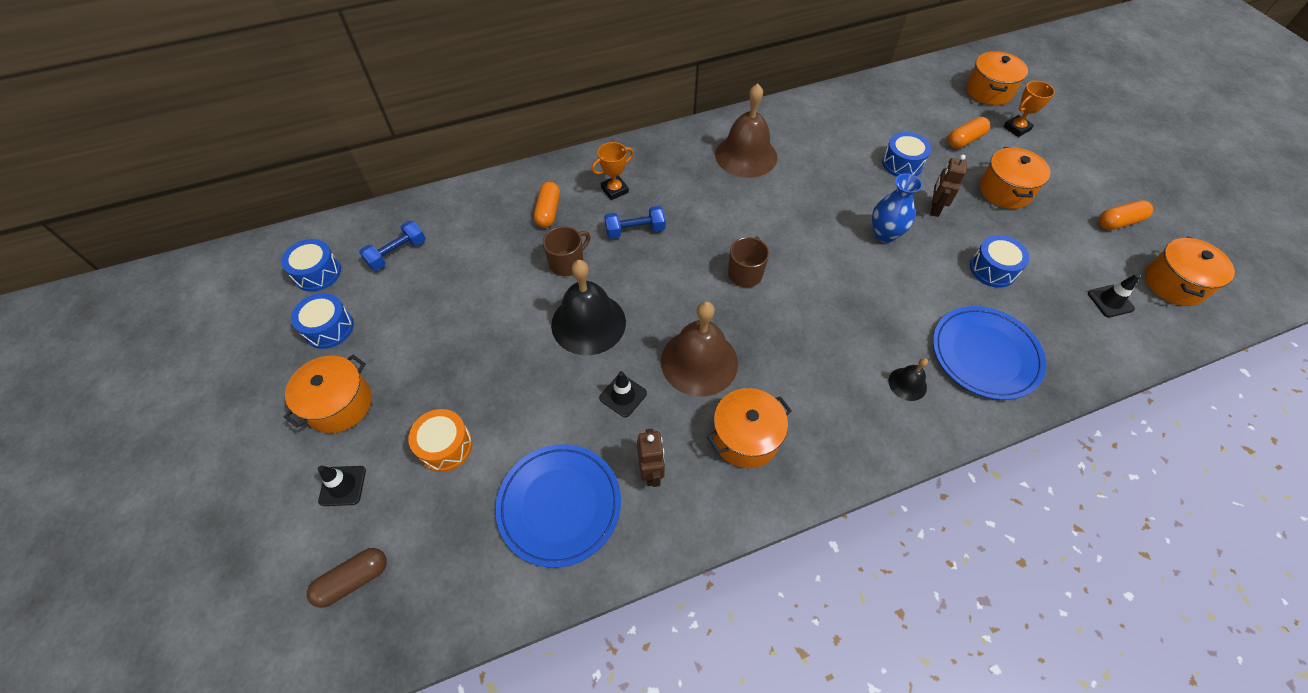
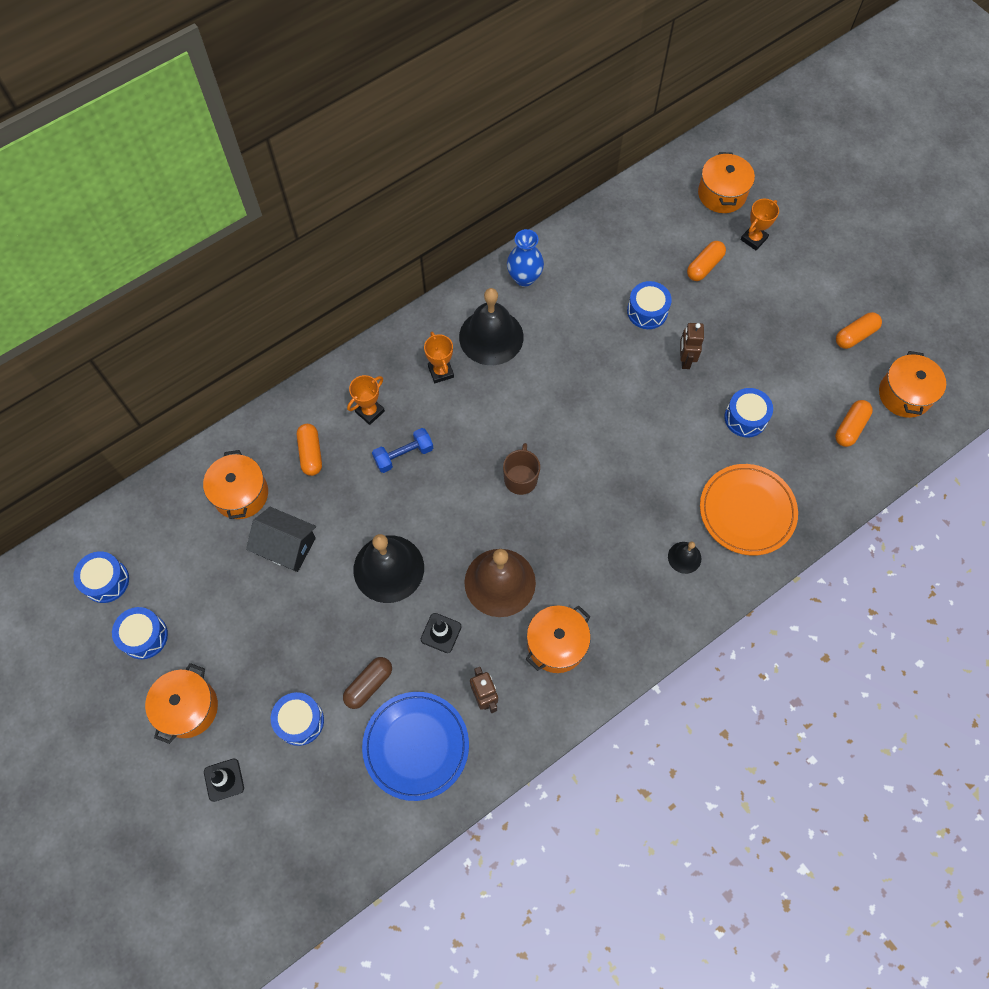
camera: 15 degrees left, 10 degrees up
brown capsule [307,548,387,608] -> brown capsule moved to [343,657,392,709]
blue dumbbell [359,221,426,271] -> none
orange drum [408,409,473,472] -> blue drum [271,692,324,746]
brown mug [543,226,591,276] -> none
brown bell [715,83,777,178] -> black bell [459,288,523,365]
blue vase [872,173,922,243] -> blue vase moved to [507,229,544,287]
blue plate [933,306,1047,400] -> orange plate [700,464,798,556]
orange pot [979,147,1051,209] -> orange pot moved to [203,450,268,519]
black traffic cone [1088,274,1140,317] -> orange capsule [835,400,873,447]
none -> black house [246,507,316,572]
none -> orange trophy [424,332,454,383]

